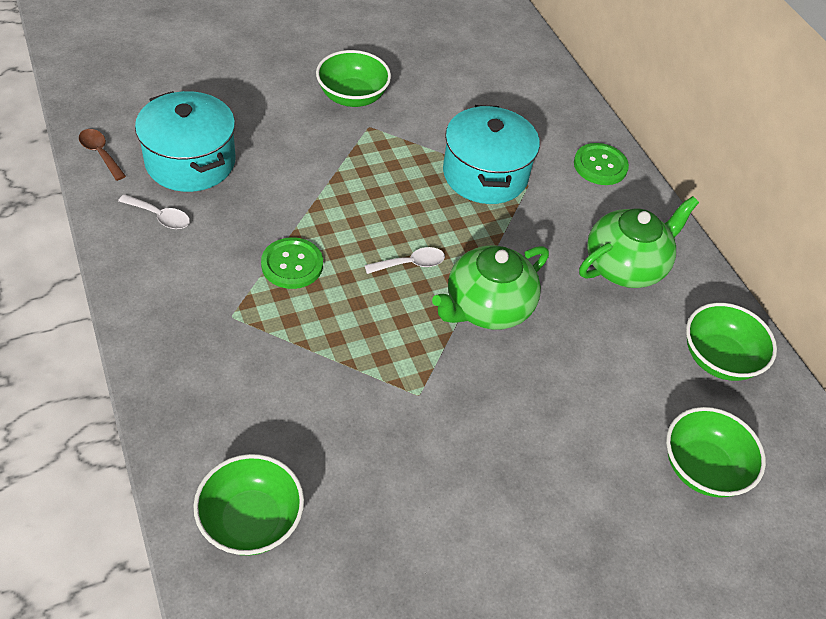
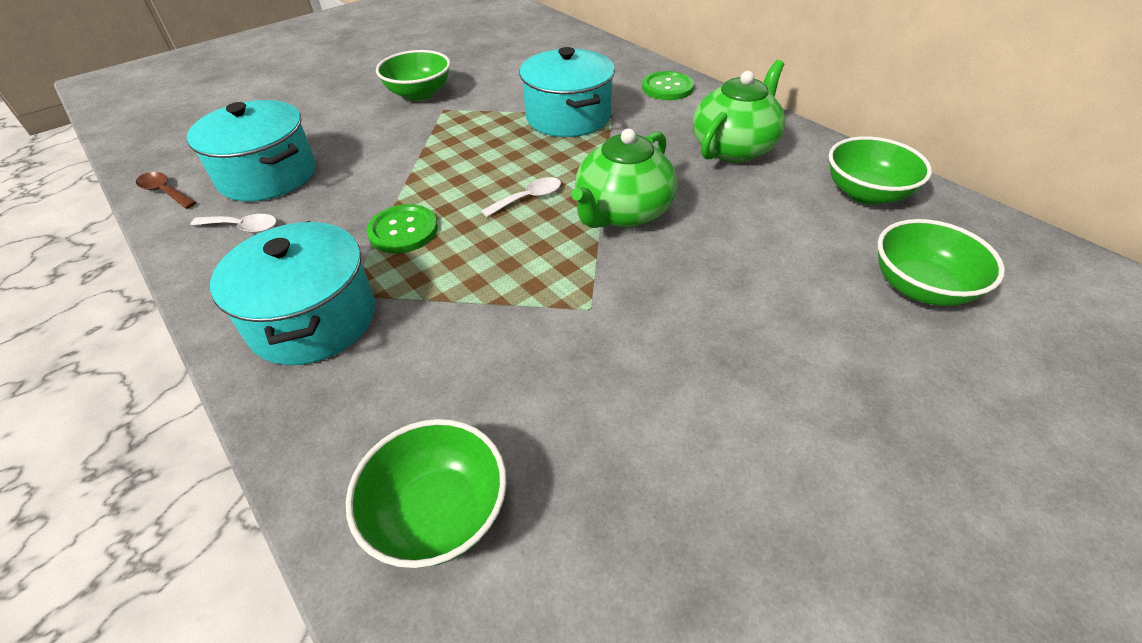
camera: 10 degrees left, 5 degrees down
none -> turquoise pot [210,221,375,365]

